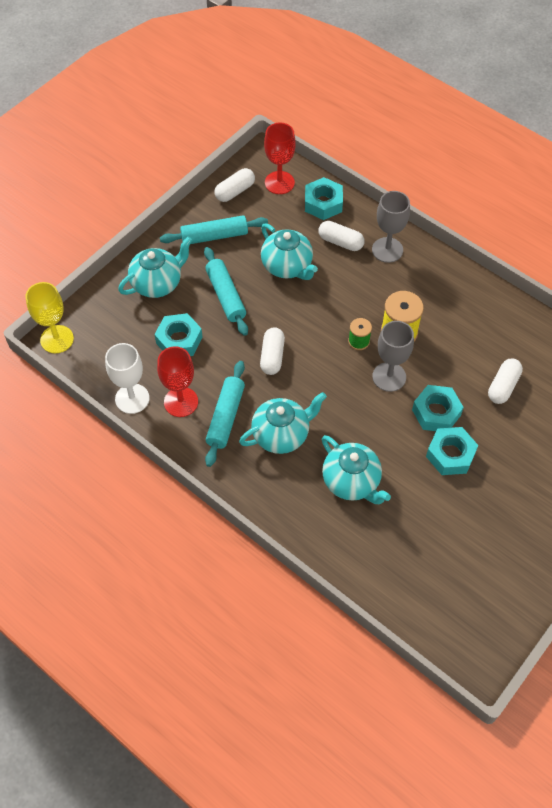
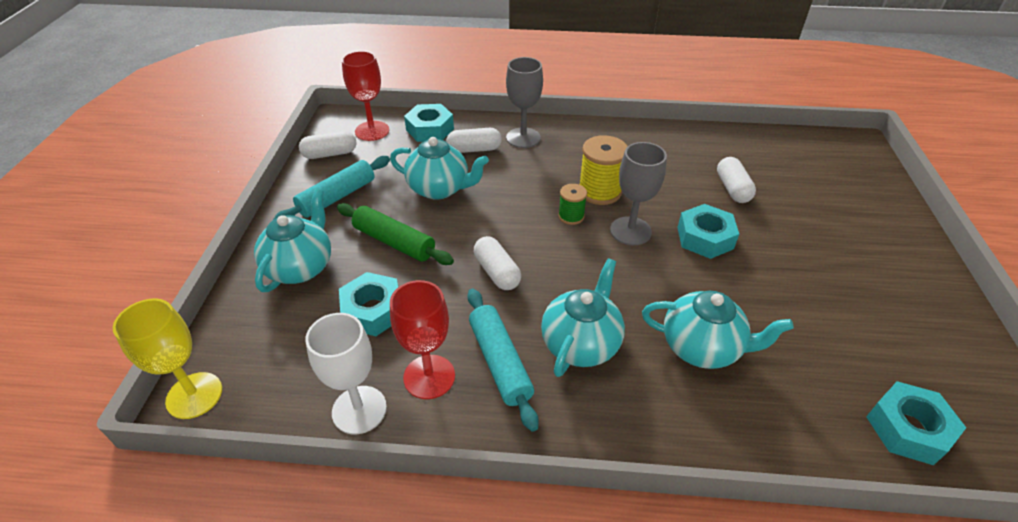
camera: 35 degrees left, 15 degrees down
turquoise rolling pin [204,247,248,336] -> green rolling pin [337,203,454,265]
white capsule [214,168,255,202] -> white capsule turned 60 degrees clockwise [299,131,356,159]
turquoise nut [426,427,478,475] -> turquoise nut moved to [866,381,966,465]

